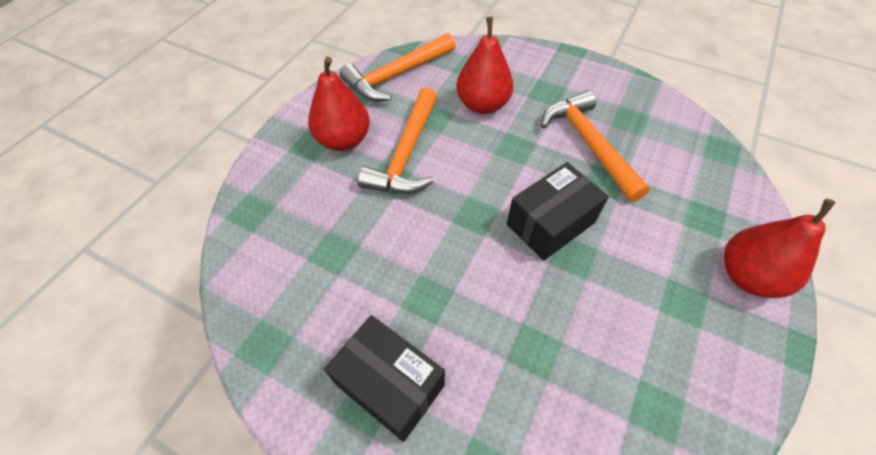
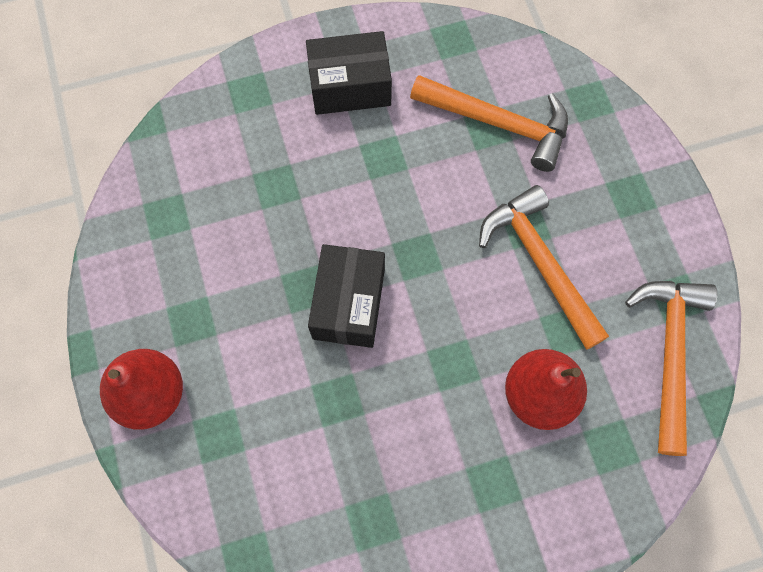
camera: 135 degrees right, 15 degrees up
red pear [308,57,370,151] -> none
orange hammer [541,91,650,202] -> orange hammer moved to [410,75,568,172]

